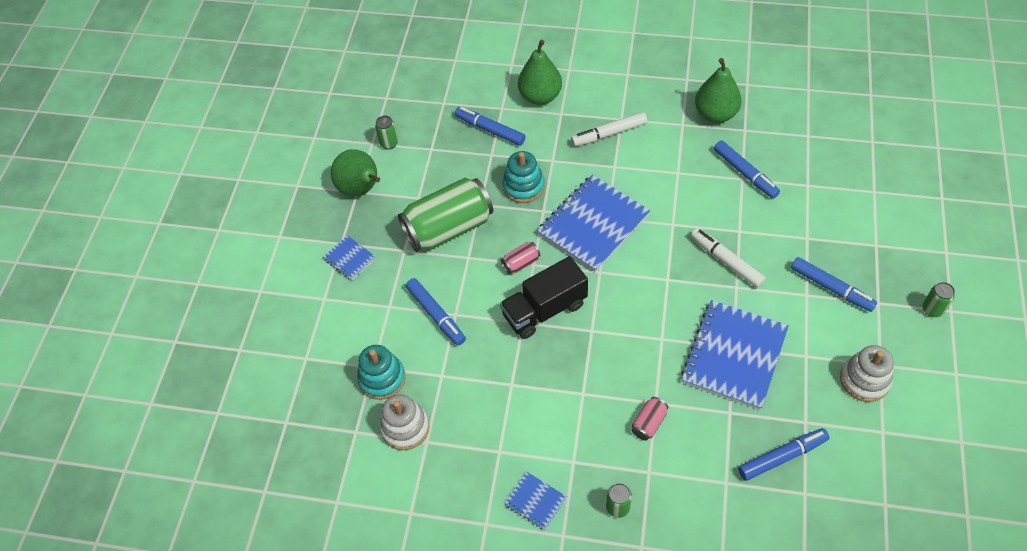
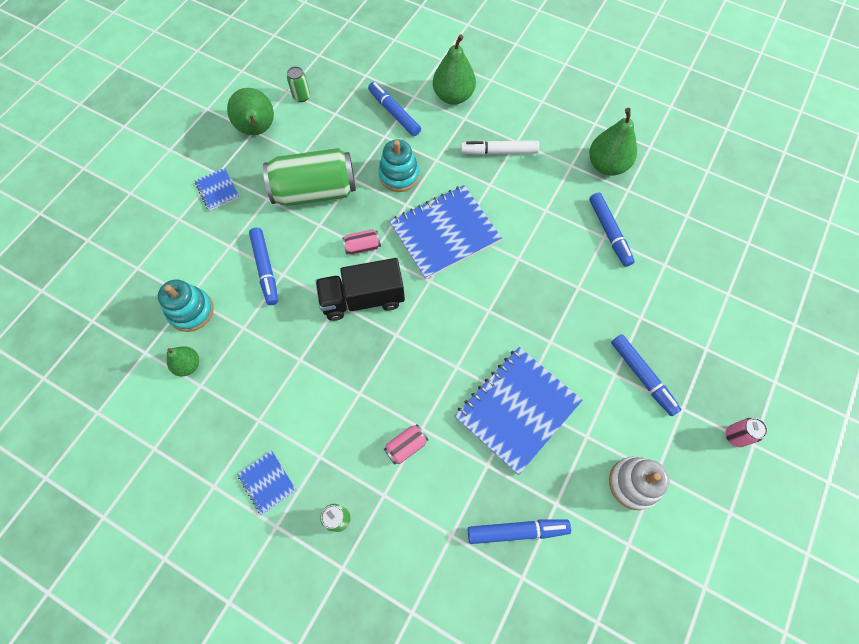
camera: 15 degrees right, 10 degrees up
white stacking toy [380,394,430,450] -> green pear [167,346,199,376]
white marker [691,228,766,288] -> none
green can [923,282,955,317] -> pink can [726,418,768,447]

